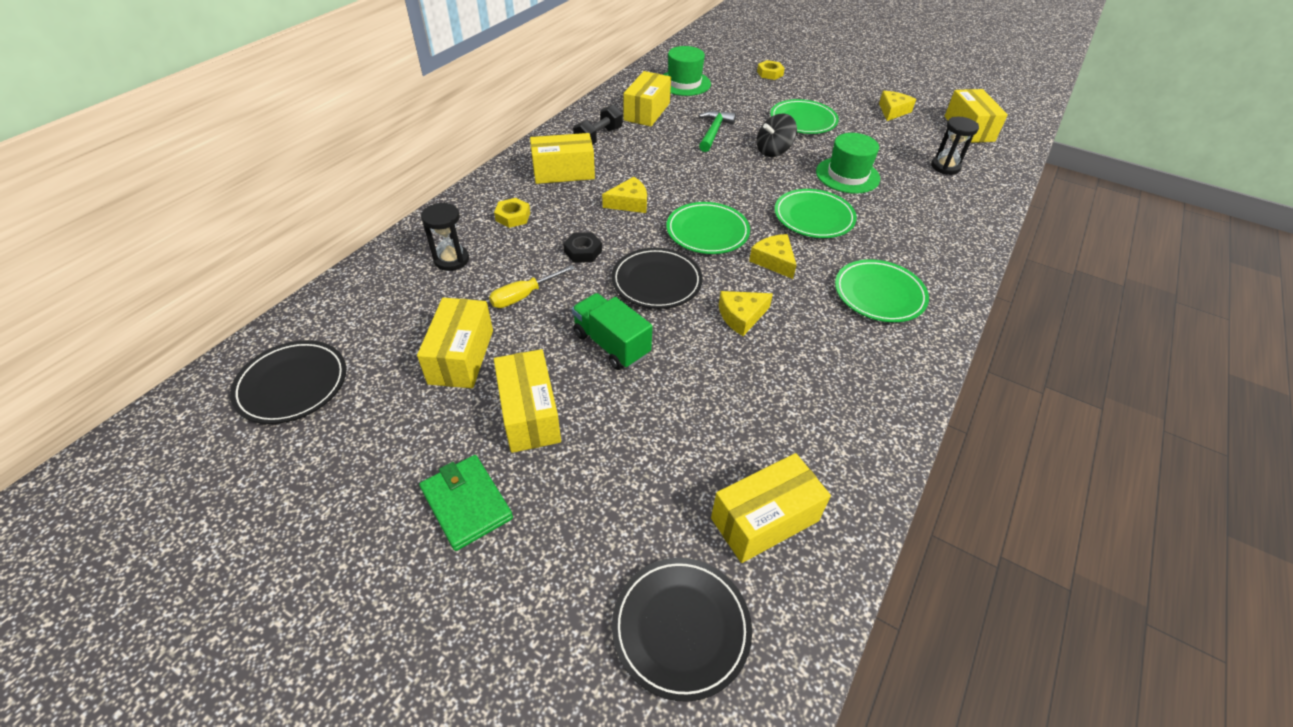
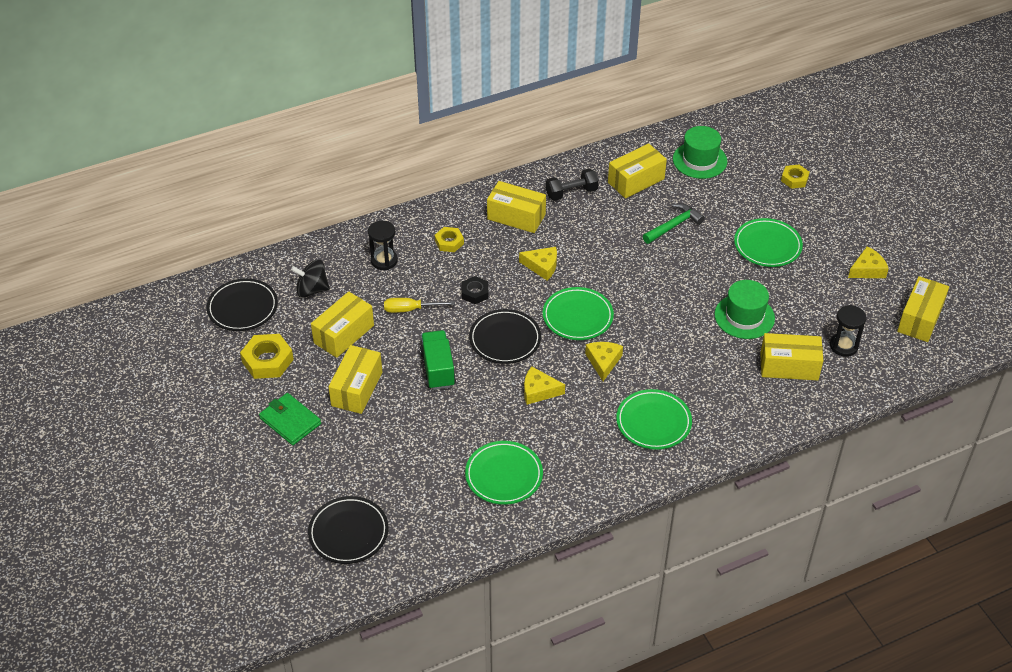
camera: 35 degrees right, 0 degrees up
green wallet [419,455,513,551] -> green wallet turned 45 degrees counterclockwise [259,393,321,445]
yellow box [711,453,831,563] -> yellow box moved to [760,333,823,380]
black spinning top [757,114,797,157] -> black spinning top moved to [291,259,330,298]
green plate [774,189,857,238] -> green plate moved to [465,441,543,505]
none -> yellow nut [240,334,294,379]

